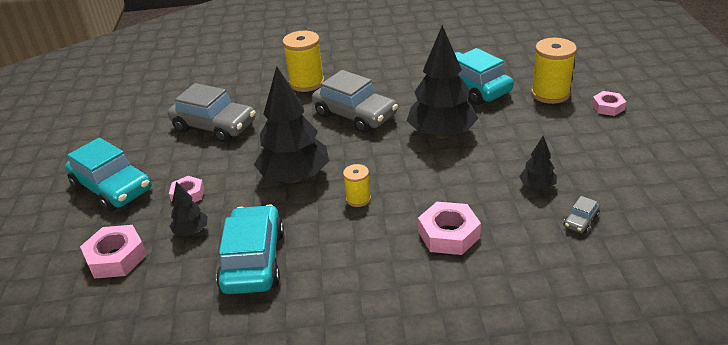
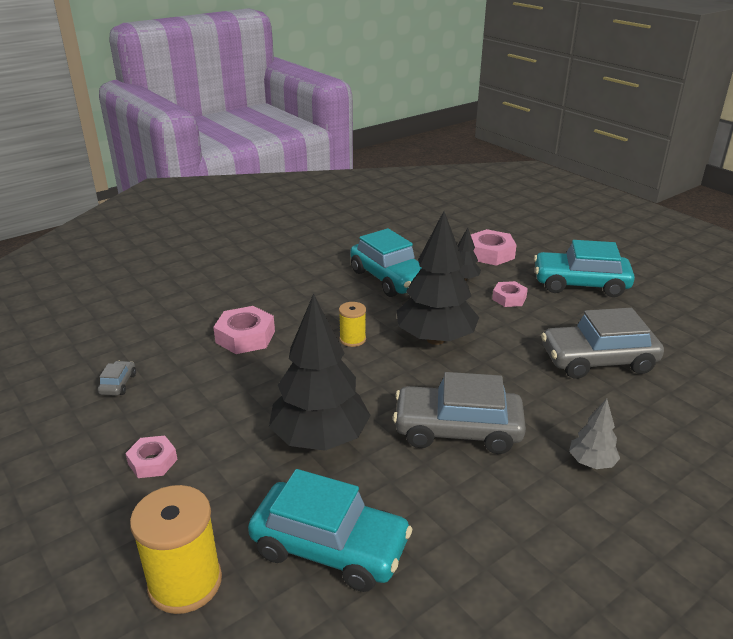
camera: 145 degrees right, 5 degrees down
yellow spool [282,31,324,92] -> grey tree [569,399,620,469]
black tree [519,136,557,190] -> none
pink nut [592,91,626,116] -> pink nut moved to [125,436,178,478]

